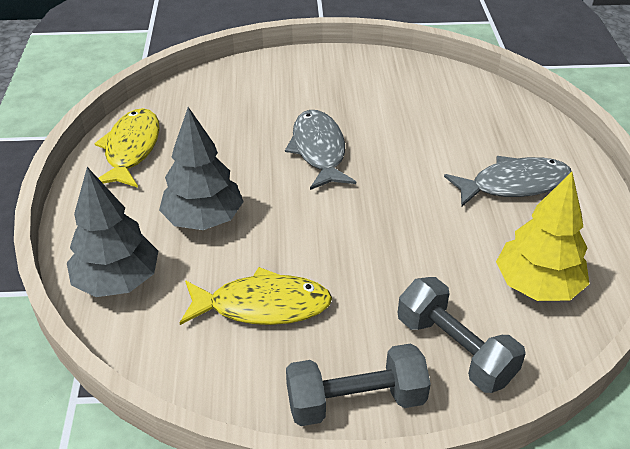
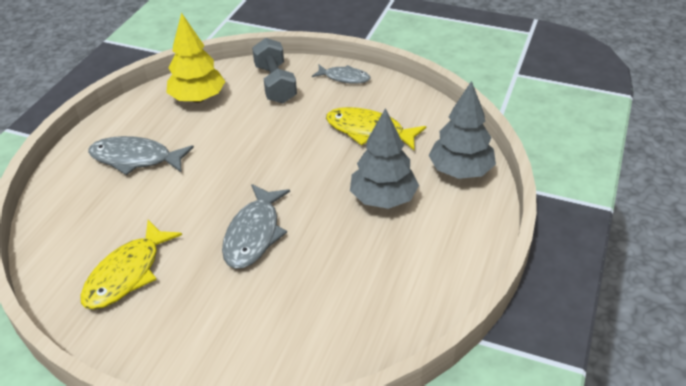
camera: 155 degrees left, 0 degrees up
yellow fish [94,108,160,188] -> yellow fish moved to [80,220,182,309]
grey dumbbell [286,343,431,426] -> grey fish [312,65,370,84]

